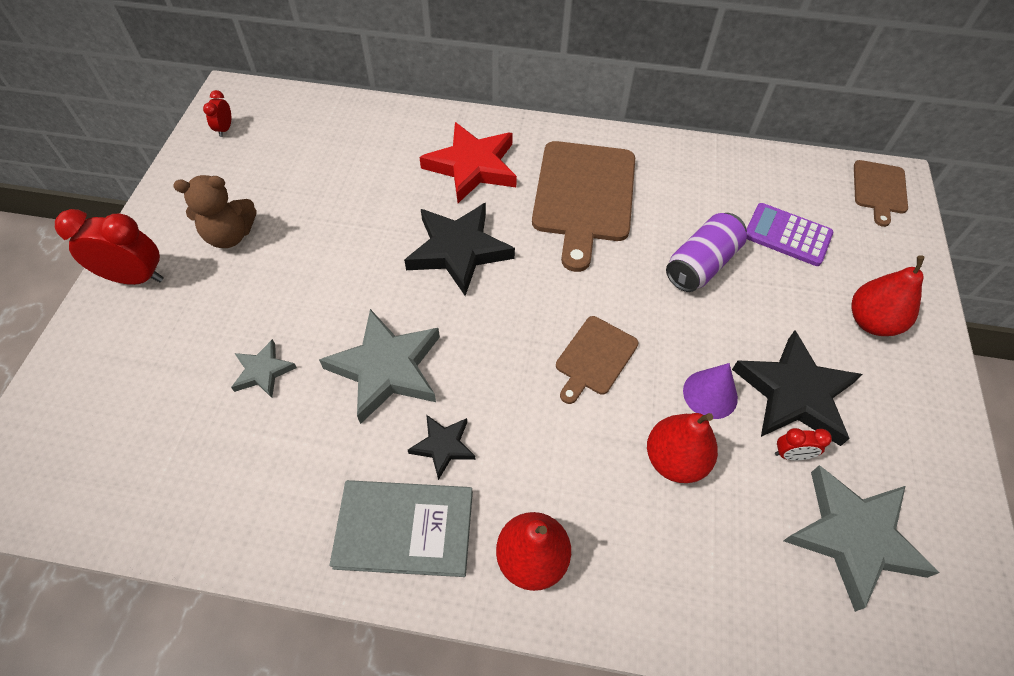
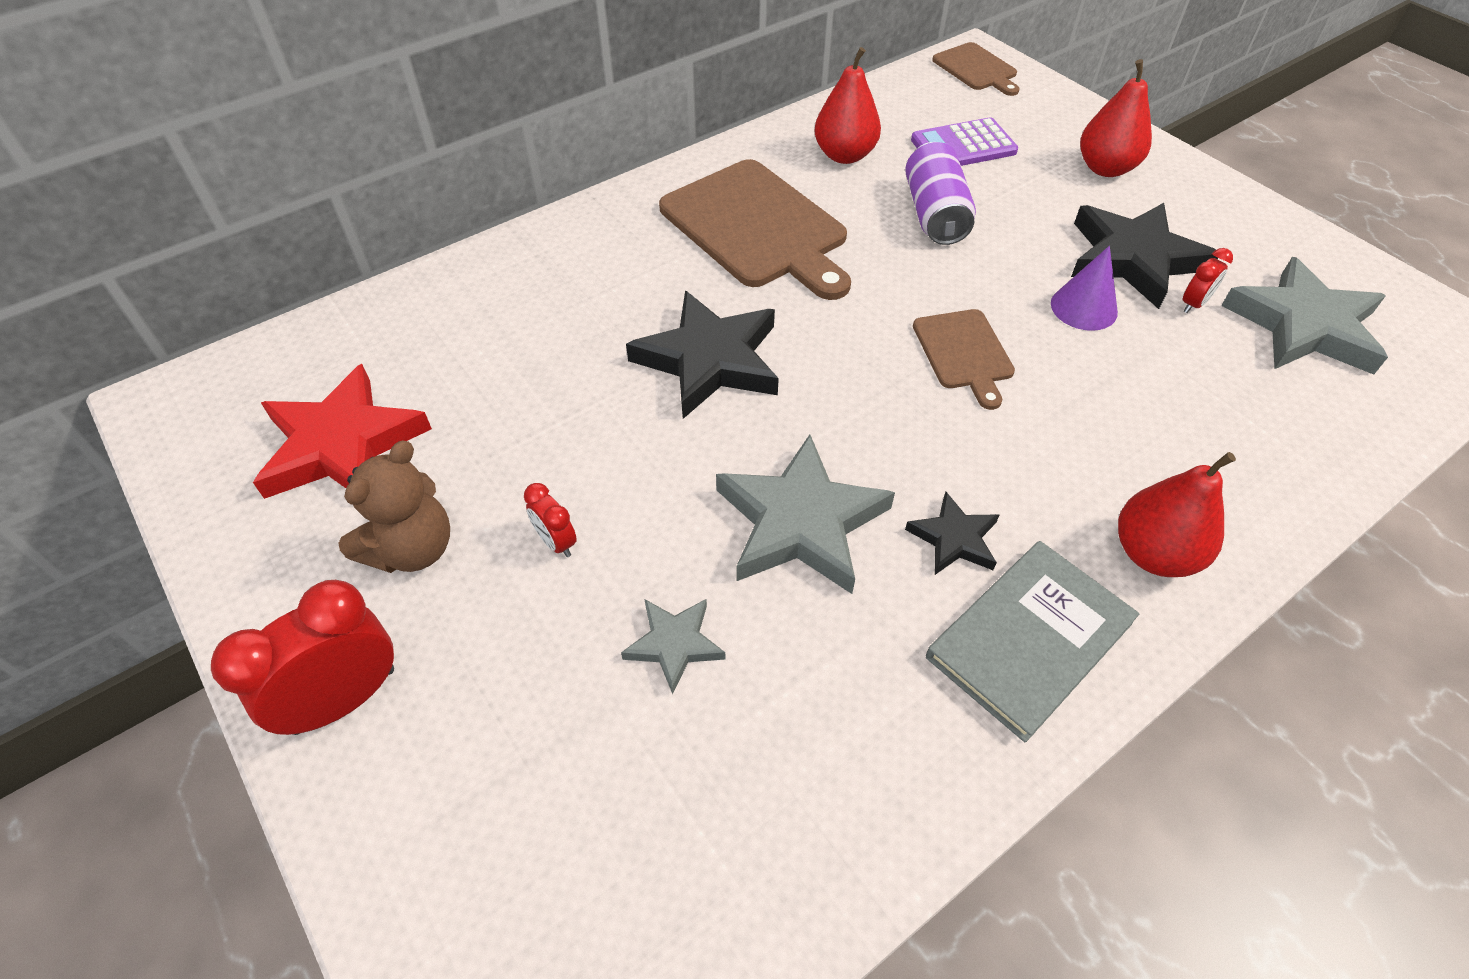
camera: 45 degrees left, 5 degrees down
red clock [203,90,231,137] -> red clock moved to [524,483,577,557]
red star [419,122,517,203] -> red star moved to [253,364,432,499]
red pear [647,413,718,483] -> red pear moved to [814,47,881,164]

